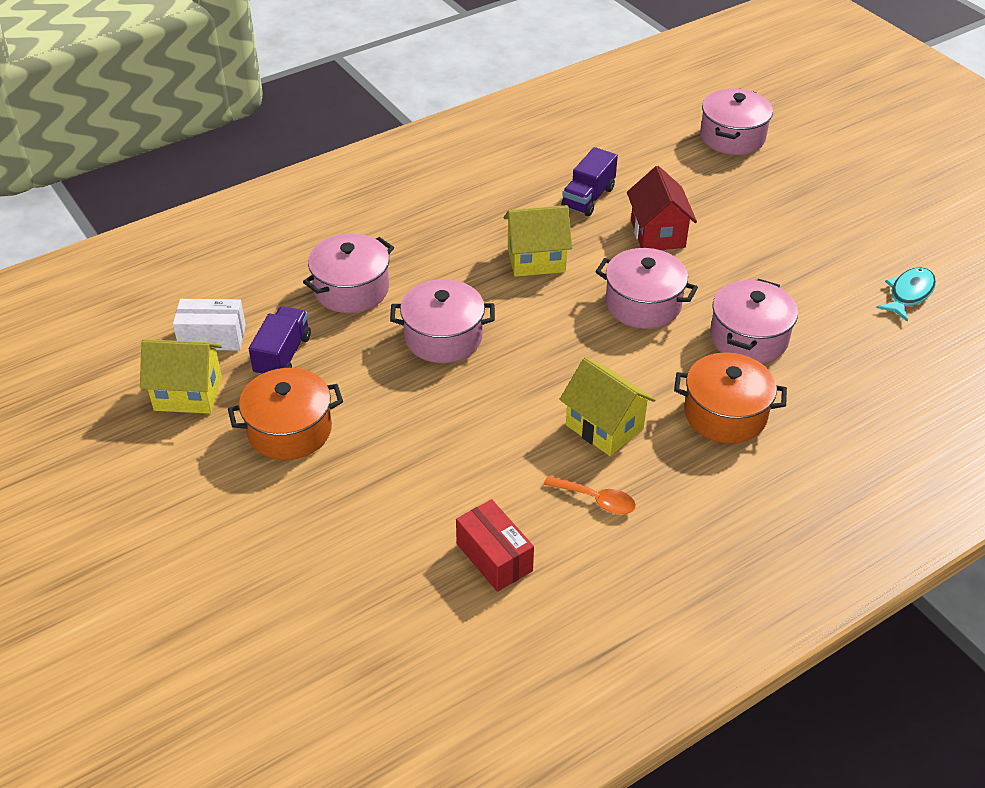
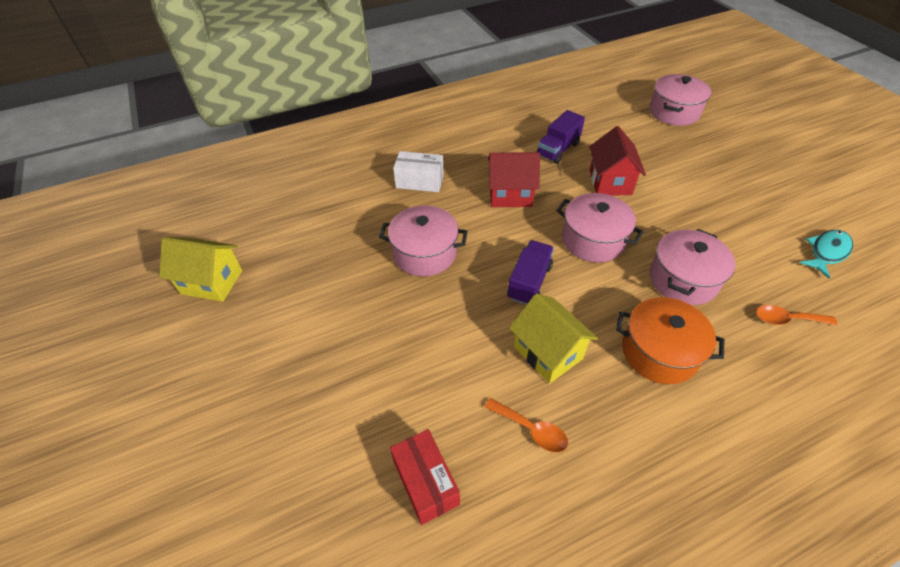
camera: 10 degrees right, 5 degrees up
white box [173,299,246,350] -> white box moved to [393,151,444,192]
orange pot [228,368,343,460] -> none
purple truck [249,306,311,376] -> purple truck moved to [507,240,554,305]
pink pot [303,233,394,313] -> none
yellow house [504,205,572,277] -> red house [488,152,540,207]
none -> orange spoon [756,305,837,325]

